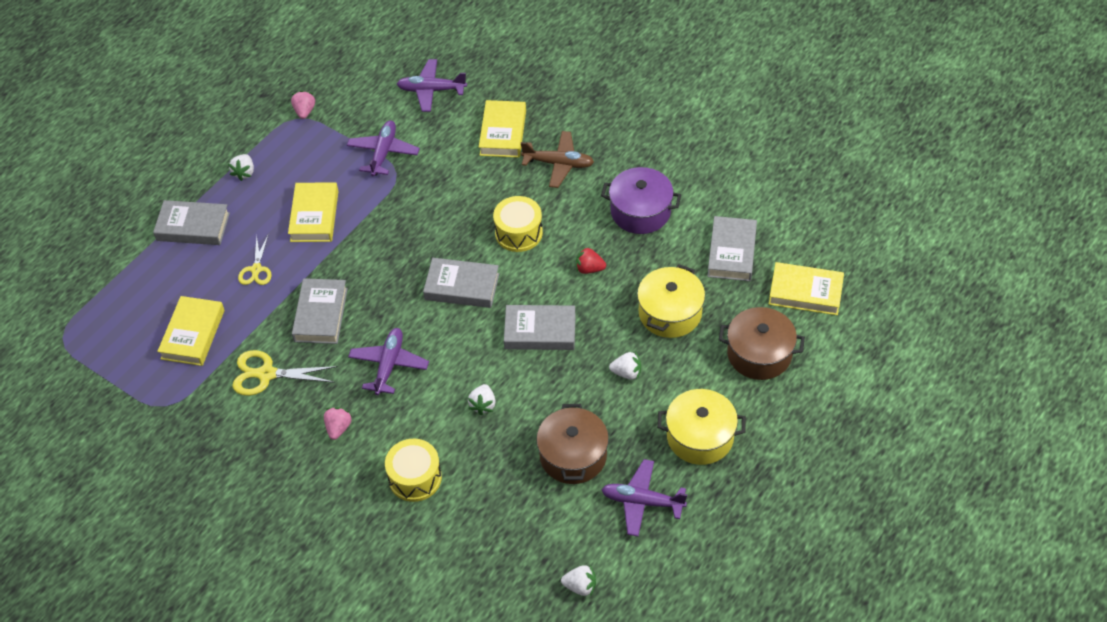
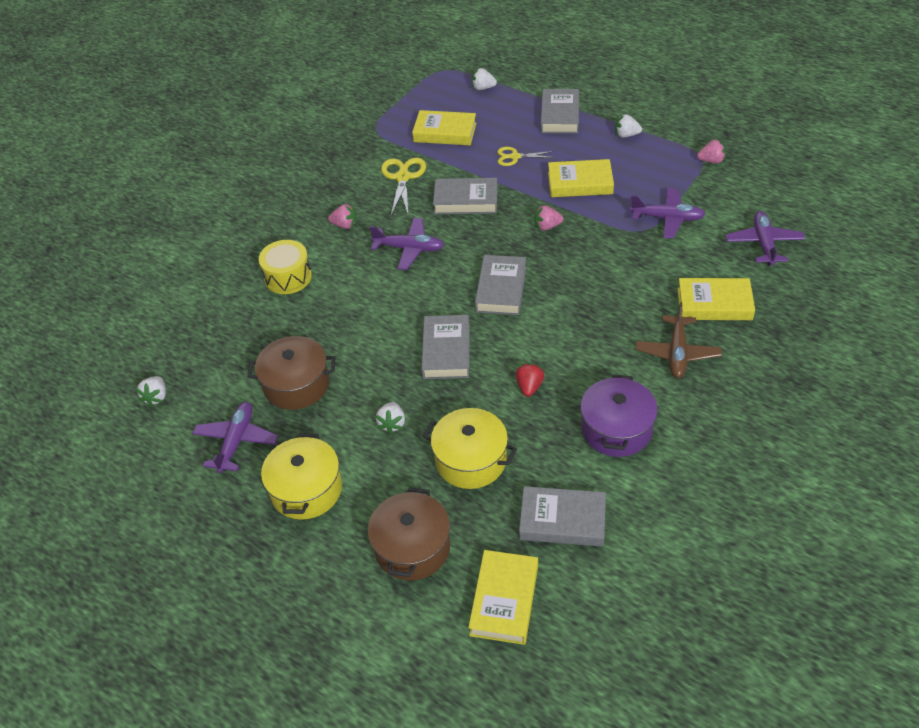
camera: 90 degrees right, 5 degrees down
white strawberry [468,384,496,415] -> white strawberry moved to [472,68,497,90]
yellow drum [493,196,543,252] -> none
none -> pink strawberry [534,205,563,231]

